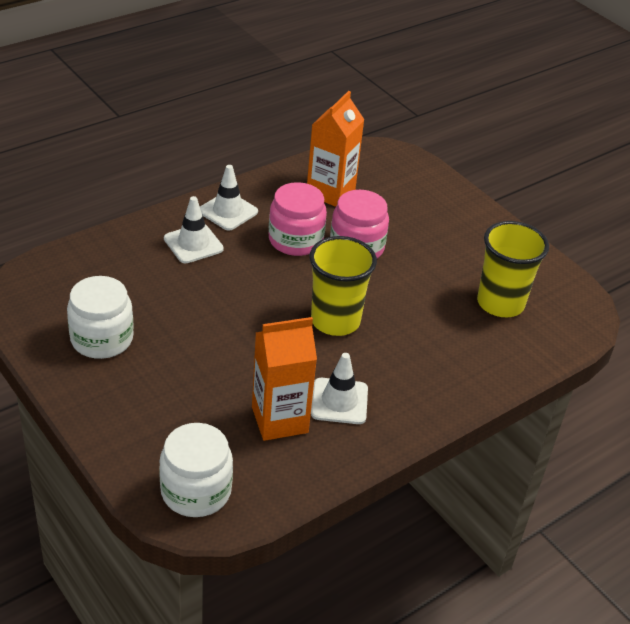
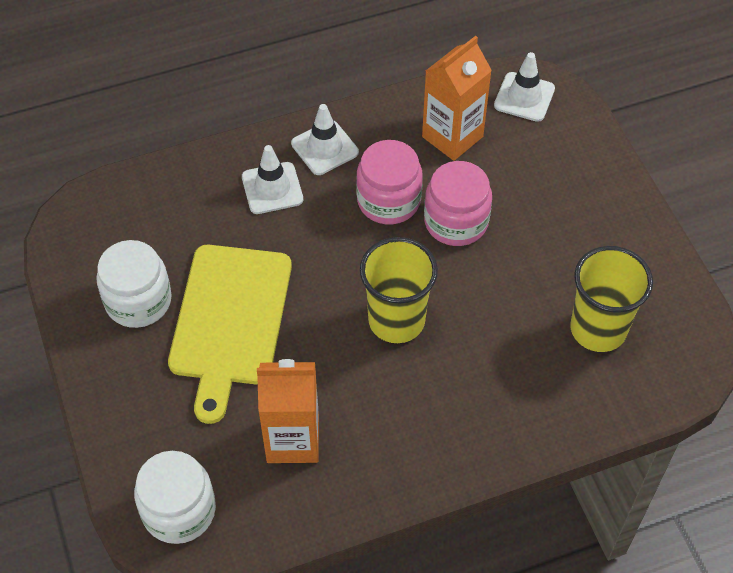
camera: 20 degrees right, 15 degrees up
white traffic cone [311,353,368,424] -> white traffic cone moved to [494,52,555,122]
none -> yellow cutting board [168,245,292,424]

